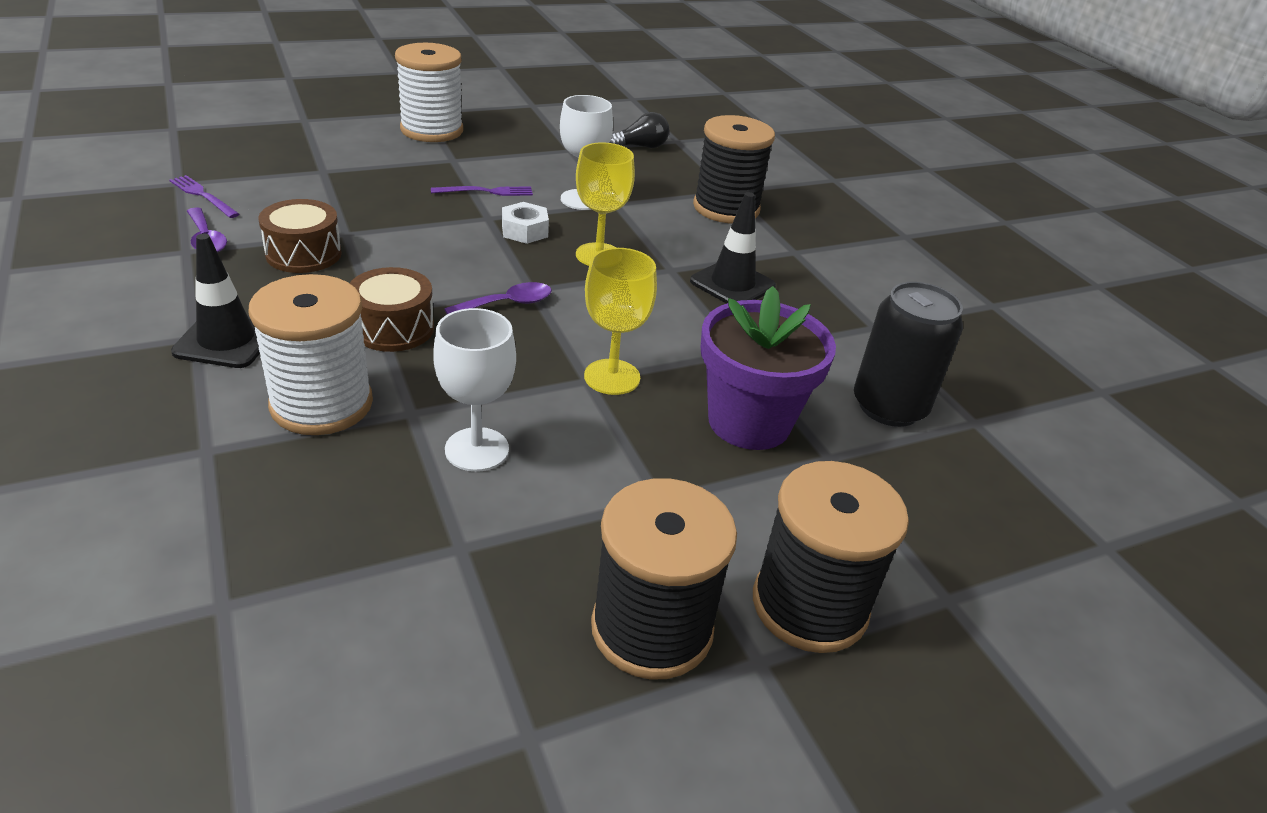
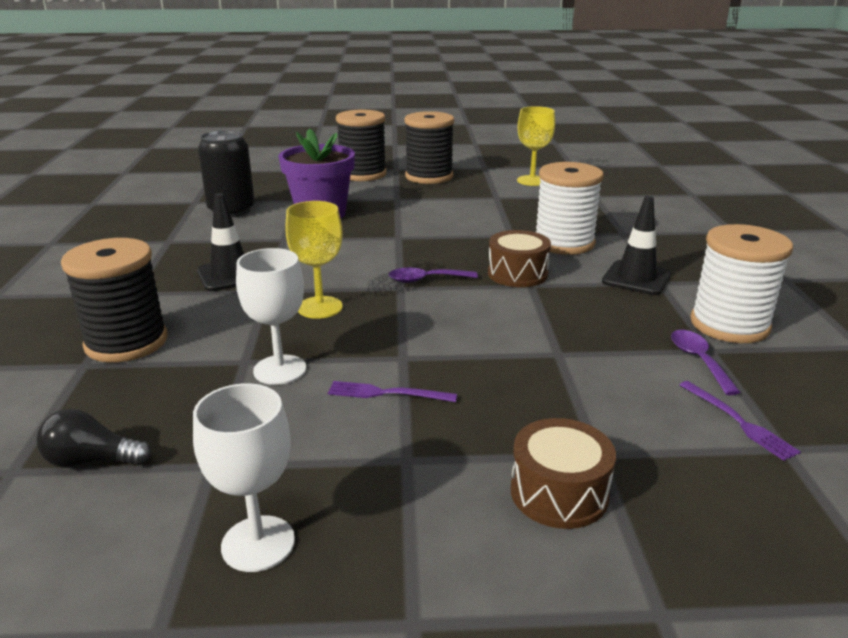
camera: 155 degrees left, 10 degrees down
brown drum [258,199,342,273] -> brown drum moved to [511,418,616,529]
white spool [395,43,463,142] -> white spool moved to [690,224,793,343]
white goblet [433,308,516,472] -> white goblet moved to [193,383,295,572]
white nut [502,202,549,244] -> none
yellow goblet [584,248,657,395] -> yellow goblet moved to [517,106,555,186]

